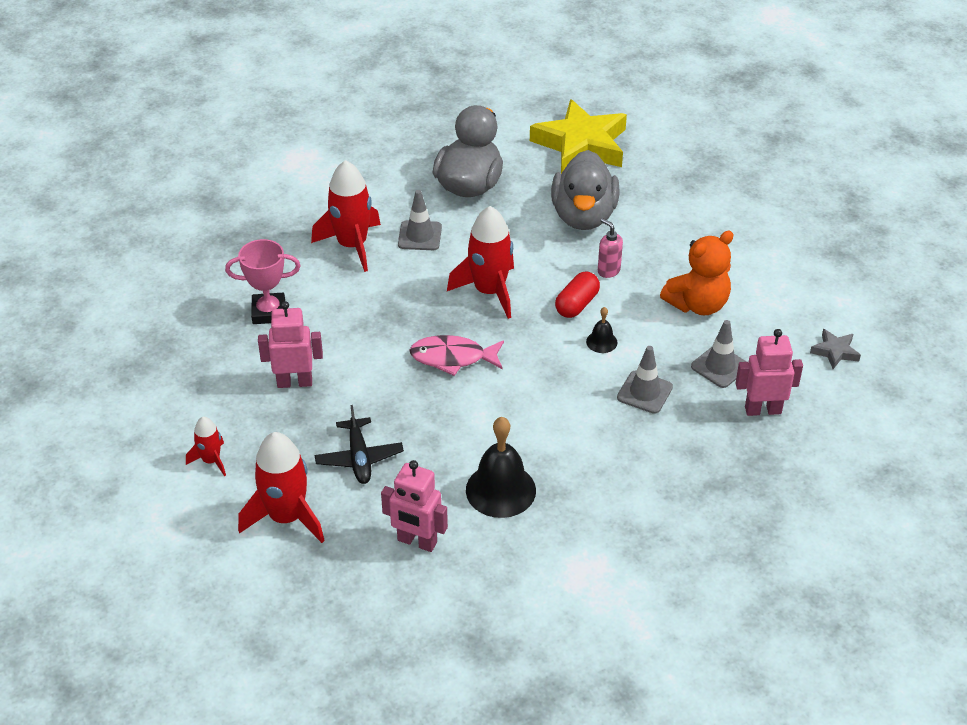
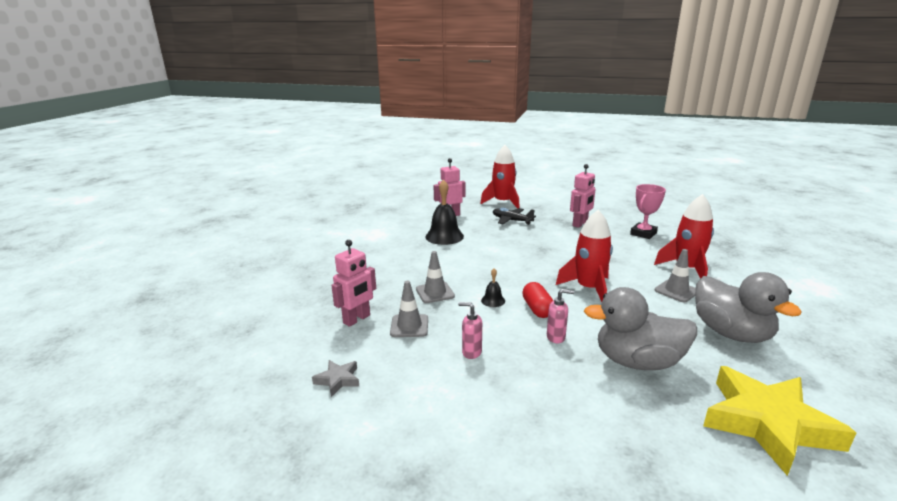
camera: 135 degrees right, 20 degrees down
red rocket [186,417,226,476] -> none
pink fish [409,335,504,376] -> none
grey duck [551,150,620,230] -> grey duck turned 45 degrees counterclockwise [584,287,697,370]
orange teddy bear [660,231,734,315] -> pink soap dispenser [458,302,482,359]

